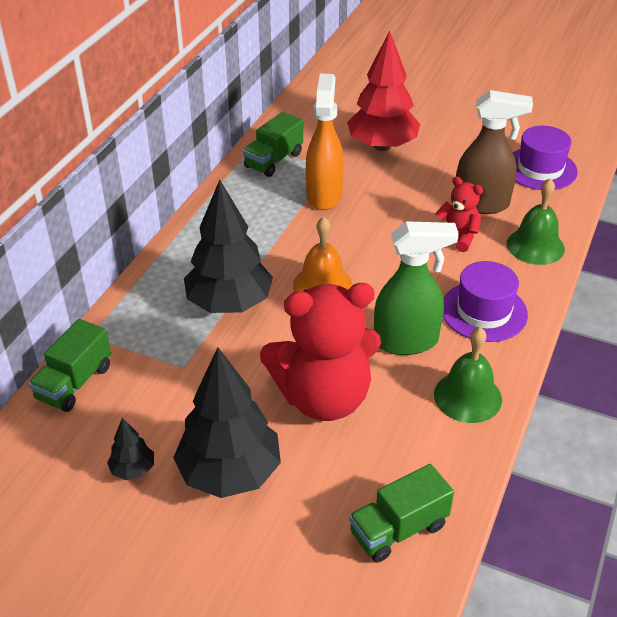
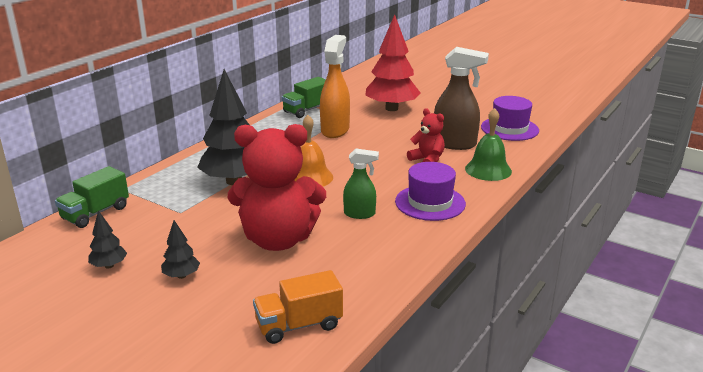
camera: 10 degrees right, 15 degrees down
black tree [173,347,281,498] -> black tree [161,220,200,279], size x0.45
green truck [349,464,454,562] -> orange truck [253,270,343,344]
green spray bottle [374,221,459,355] -> green spray bottle [343,149,379,219], size x0.60
green bell [434,327,502,423] -> none

